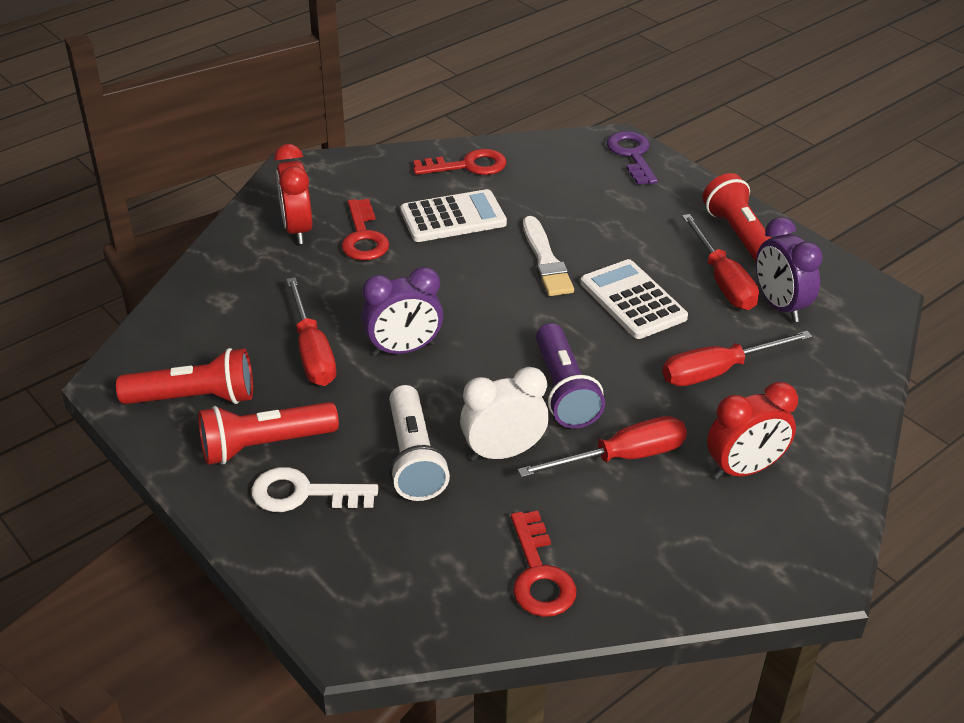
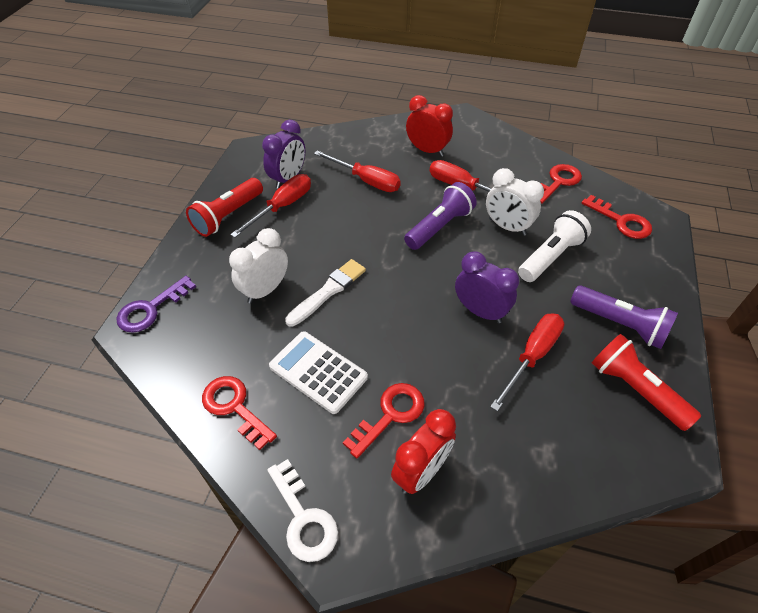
camera: 125 degrees left, 10 degrees up
red flashlight [198,402,339,465] -> purple flashlight [570,285,678,349]
white key [251,467,378,512] -> white key moved to [267,459,338,562]
white calculator [580,259,688,339] -> none
none -> white clock [229,228,288,304]
none -> red key [582,195,652,239]

